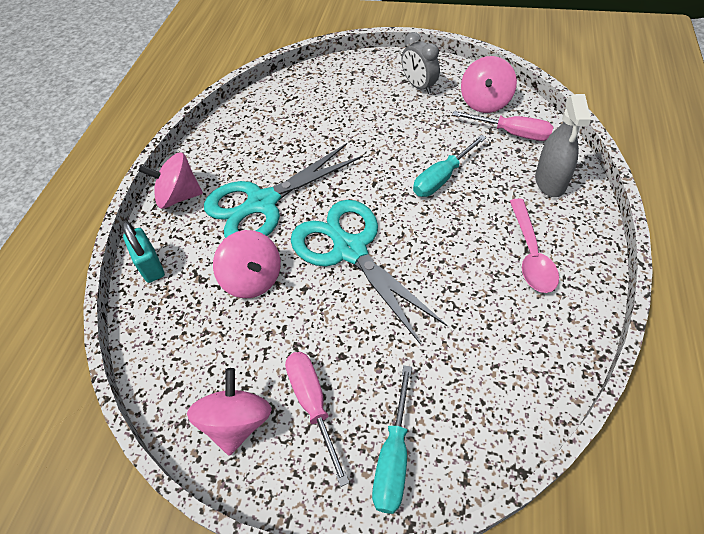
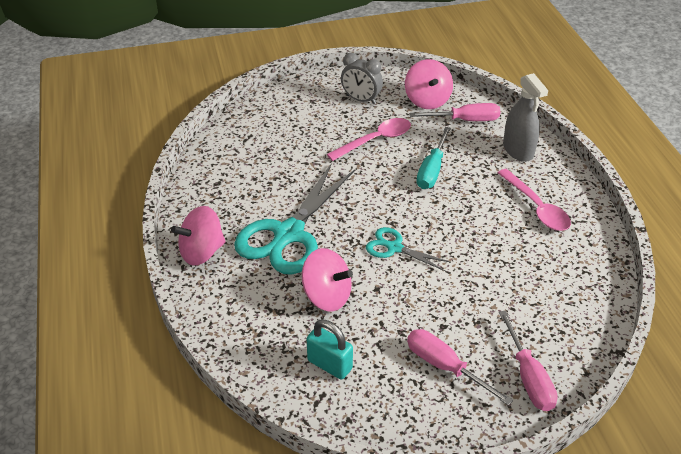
camera: 30 degrees left, 10 degrees down
turquoise padlock [122,221,165,283] -> turquoise padlock moved to [307,320,353,380]
pink spinning top [187,368,272,456] -> none
turquoise scissors [291,200,448,345] -> turquoise scissors [366,227,450,271], size x0.50
turquoise screwdriver [372,365,412,514] -> pink screwdriver [499,310,558,411]
none -> pink spoon [327,118,411,161]

